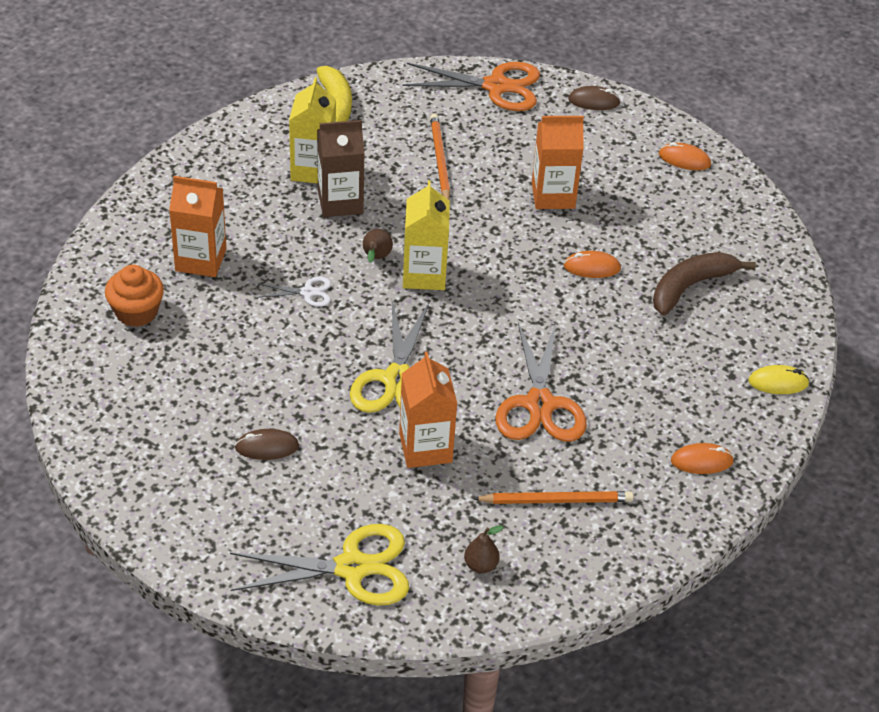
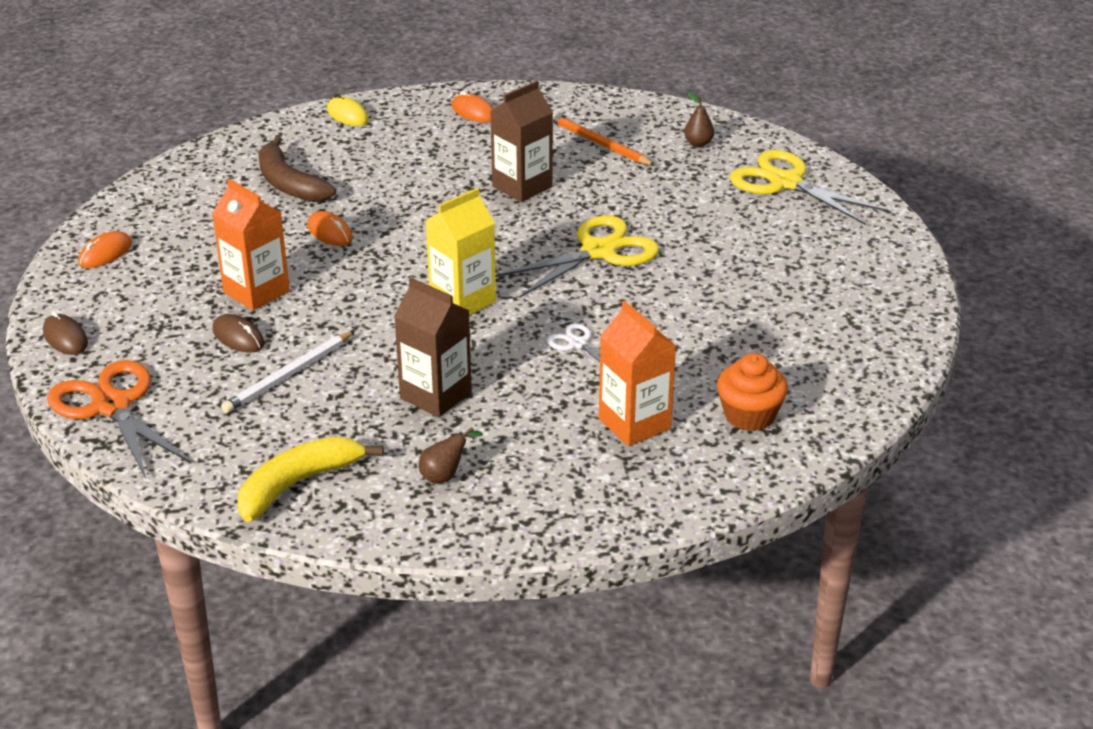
camera: 130 degrees left, 10 degrees down
brown mouse [235,429,299,460] -> brown mouse moved to [213,314,264,353]
yellow carton [289,77,336,184] -> none
brown pear [363,229,393,263] -> brown pear moved to [419,427,483,484]
orange carton [399,352,457,468] -> none
orange pencil [430,114,450,200] -> white pencil [221,331,355,413]
orange scissors [496,323,587,442] -> brown carton [490,81,553,202]
brown banana [653,252,756,316] -> brown banana turned 45 degrees clockwise [258,136,336,202]
orange mouse [659,142,711,170] -> orange mouse turned 60 degrees clockwise [78,231,132,268]

